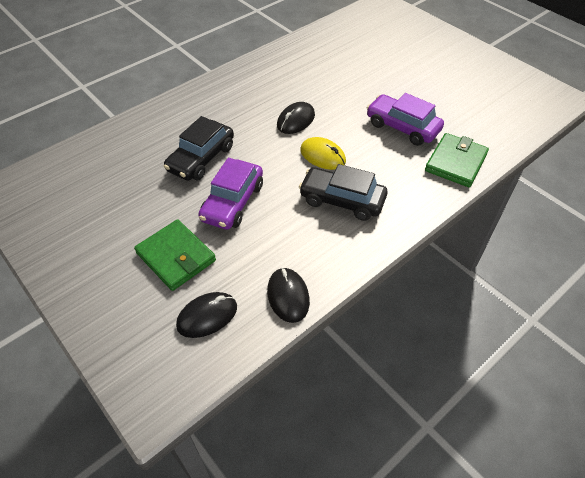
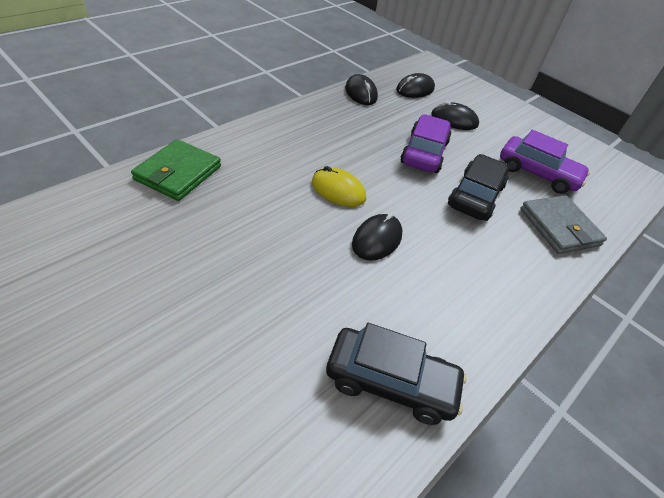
camera: 170 degrees right, 5 degrees down
green wallet [134,219,216,291] -> black mouse [431,101,479,130]
black car [299,164,387,221] -> black car moved to [326,323,467,425]
purple car [367,93,444,146] -> purple car moved to [500,130,590,194]
none -> grey wallet [520,195,607,254]

